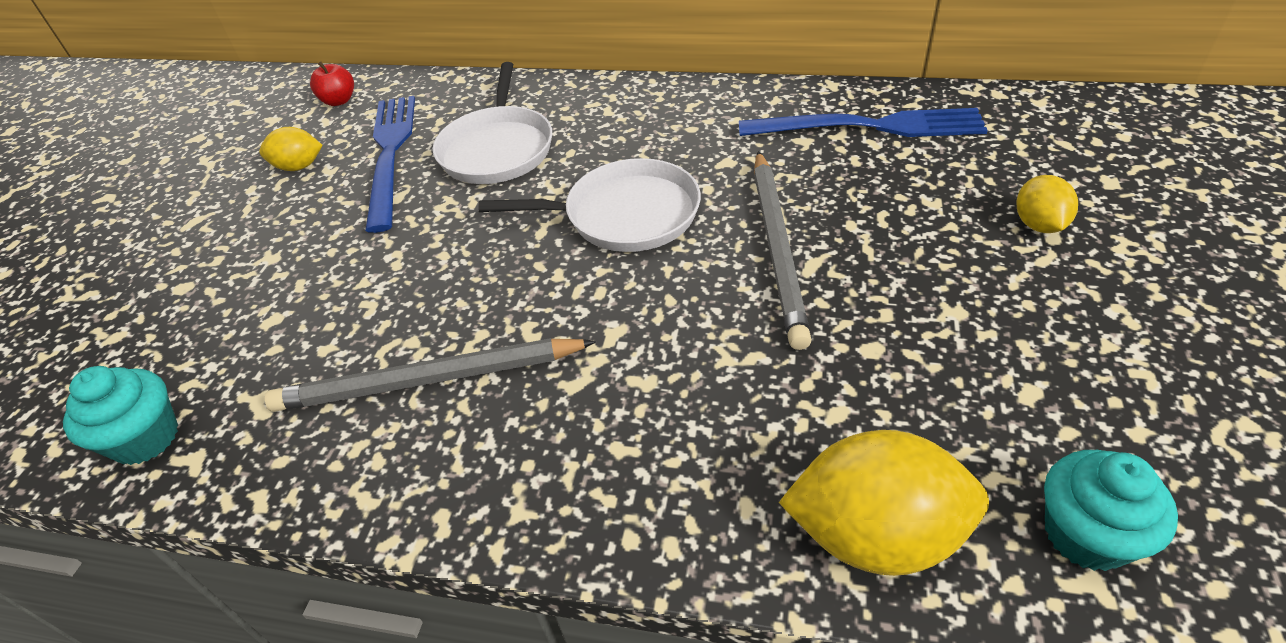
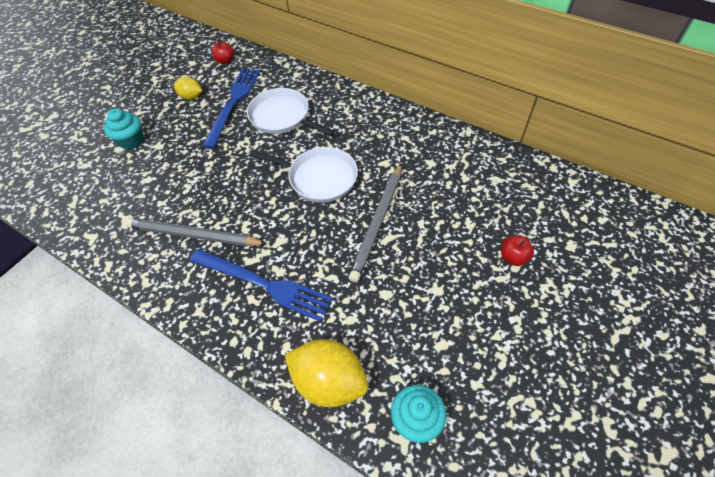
camera: 20 degrees right, 10 degrees up
turquoise cupcake [63,366,178,465] -> turquoise cupcake moved to [104,108,144,149]
white pan [433,62,552,184] -> white pan turned 105 degrees clockwise [247,88,335,136]
blue fork [739,108,988,137] -> blue fork moved to [190,249,333,322]
yellow lemon [1017,175,1078,233] -> red apple [501,236,534,266]

